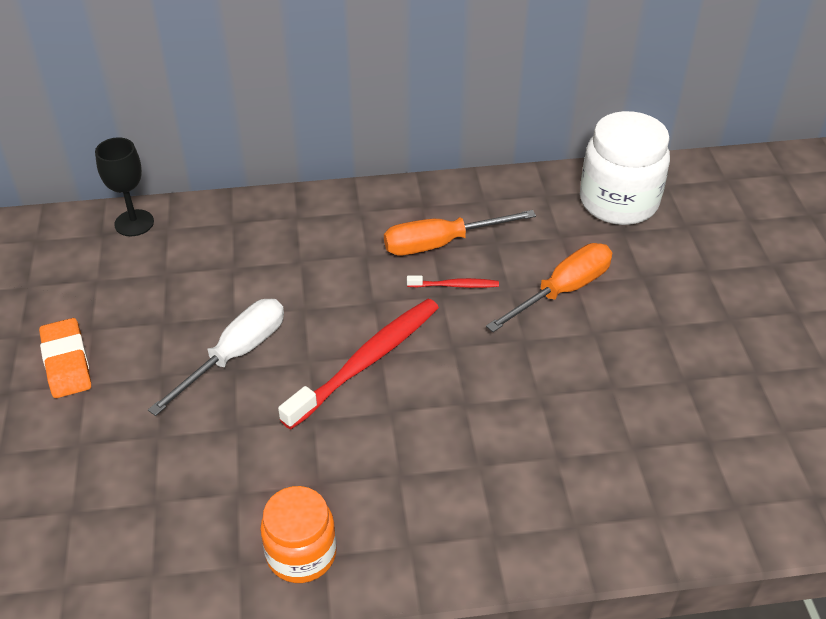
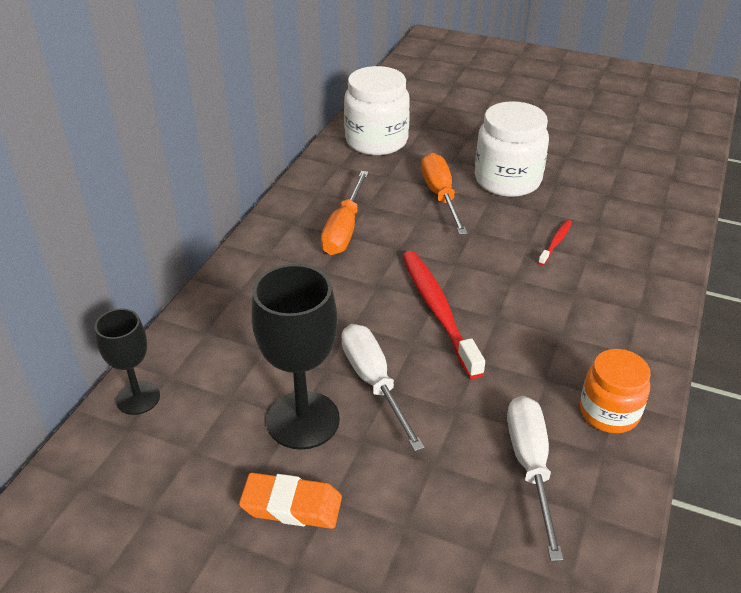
camera: 60 degrees left, 5 degrees down
red toothbrush [407,276,499,288] -> red toothbrush moved to [538,220,572,265]
none -> black goblet [252,264,340,450]
none -> white jar [475,101,549,197]
none -> white screwdriver [507,396,563,561]

